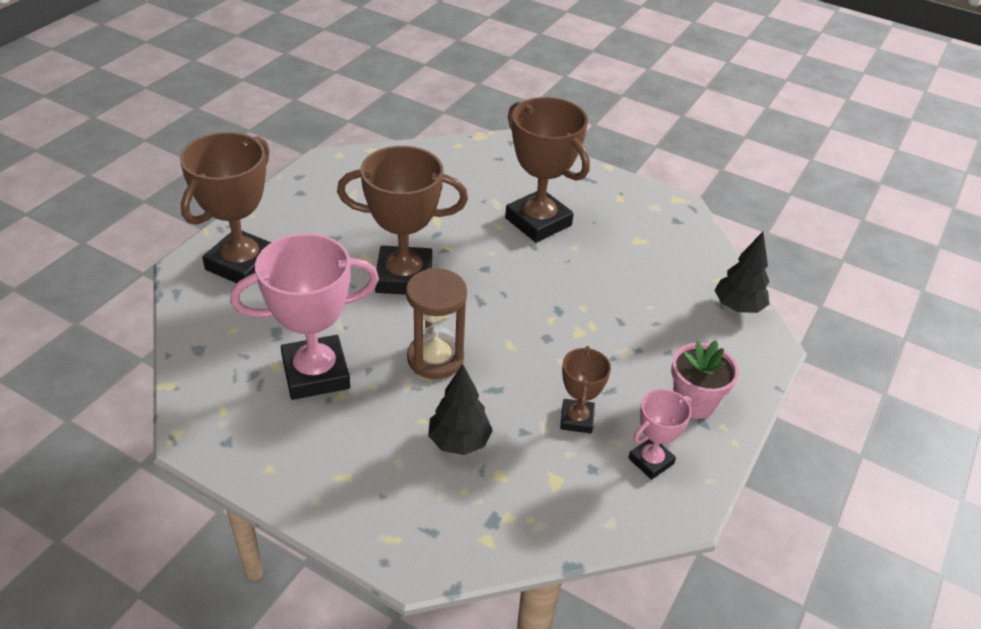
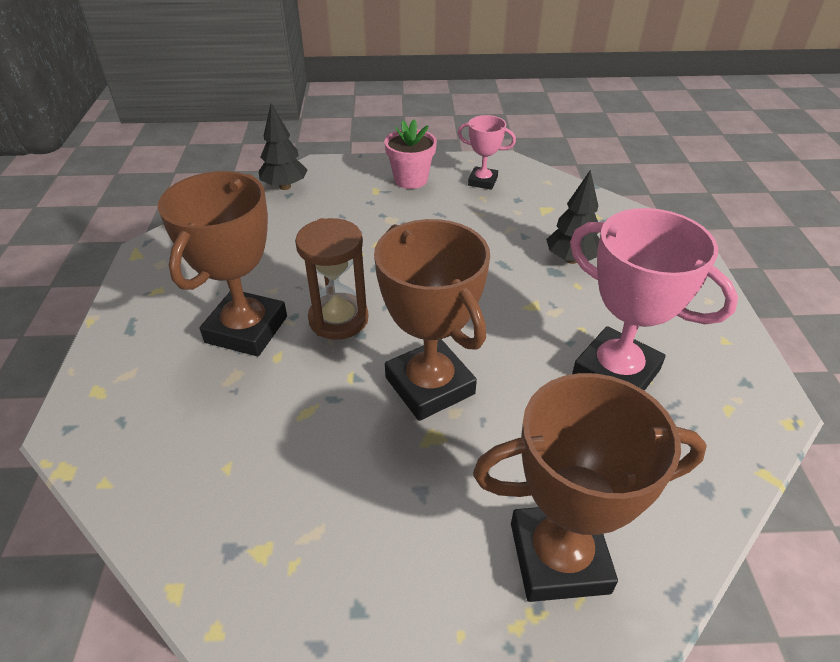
camera: 120 degrees left, 0 degrees up
brown hourglass [406,268,467,379] -> brown hourglass moved to [295,218,368,340]
brown trophy [560,346,611,434] -> none

